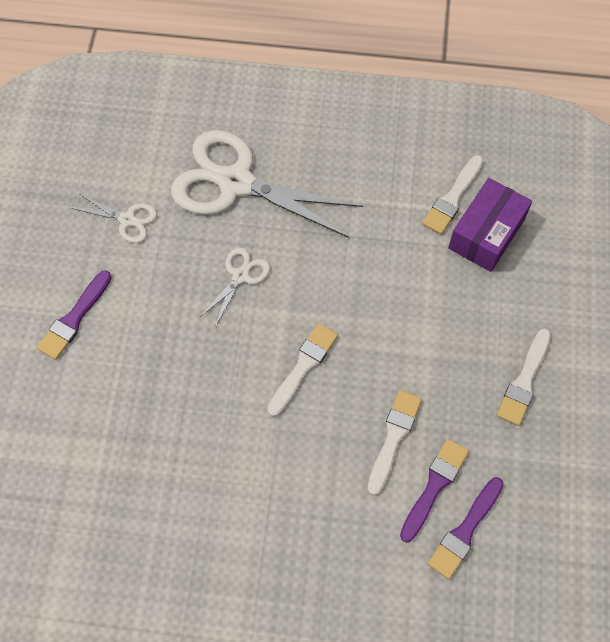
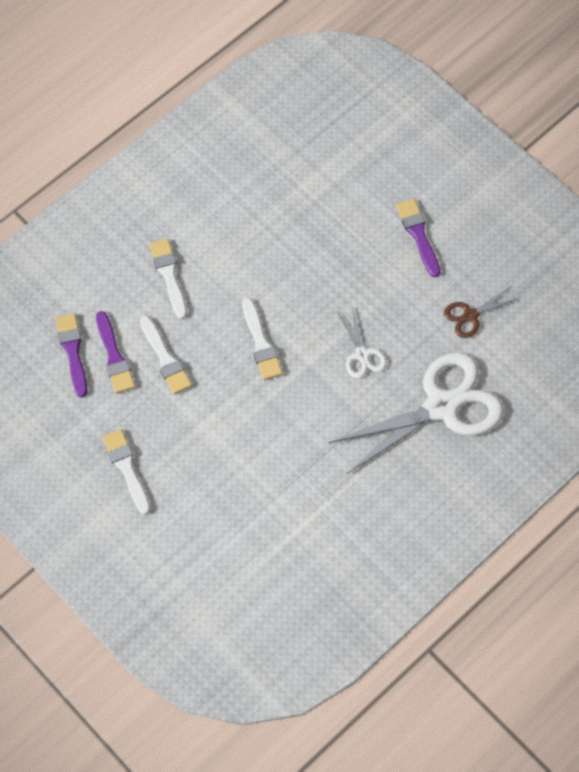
camera: 130 degrees right, 0 degrees up
white scissors [71,193,157,243] -> brown scissors [444,287,520,338]
white brush [422,155,484,234] -> white brush moved to [149,238,187,319]
purple box [448,178,532,272] -> none

